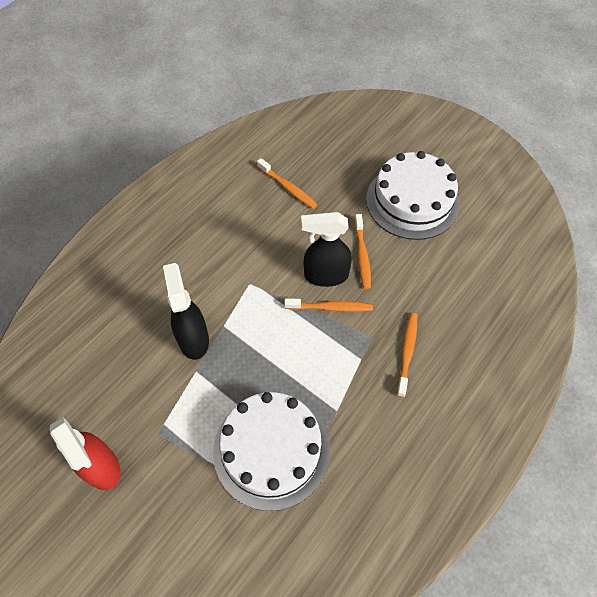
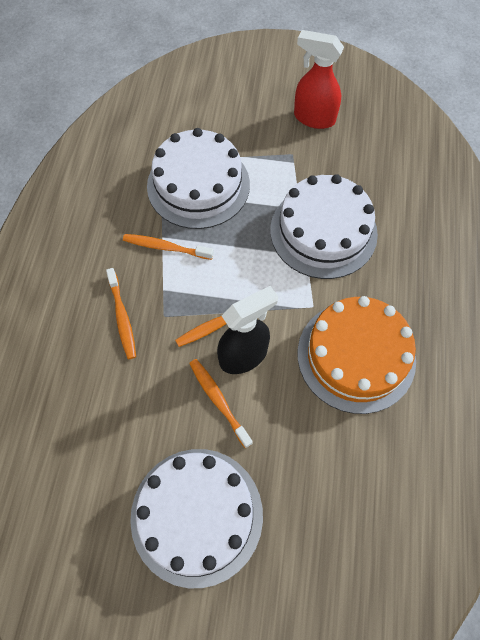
camera: 150 degrees right, 5 degrees up
black spray bottle [163,263,209,360] -> white cake [270,174,378,279]
orange toothbrush [257,158,317,209] -> orange toothbrush moved to [123,234,214,260]
none -> orange cake [298,296,416,414]

